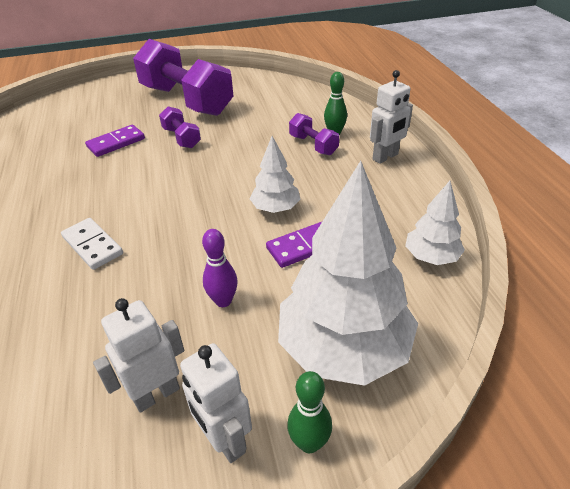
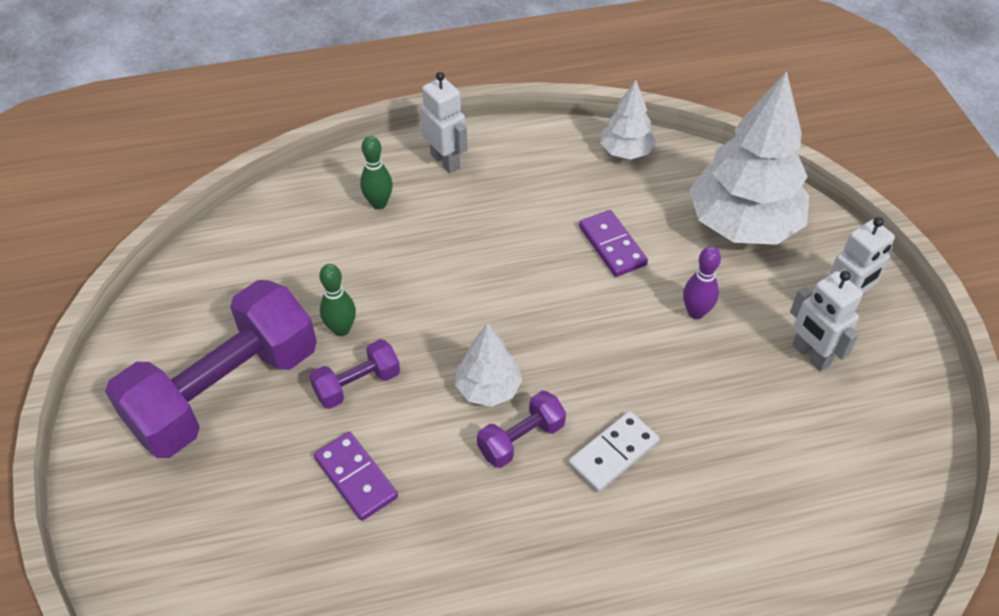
camera: 90 degrees left, 10 degrees up
white tree [250,136,301,213] -> white tree moved to [455,323,522,407]
green bowling pin [287,371,332,453] -> green bowling pin moved to [319,264,356,336]
purple dumbbell [289,113,339,155] -> purple dumbbell moved to [477,391,566,468]

